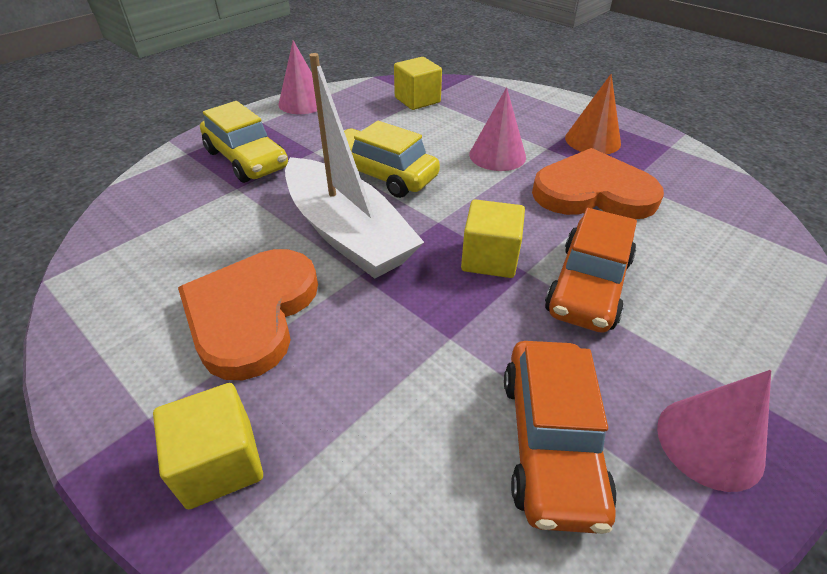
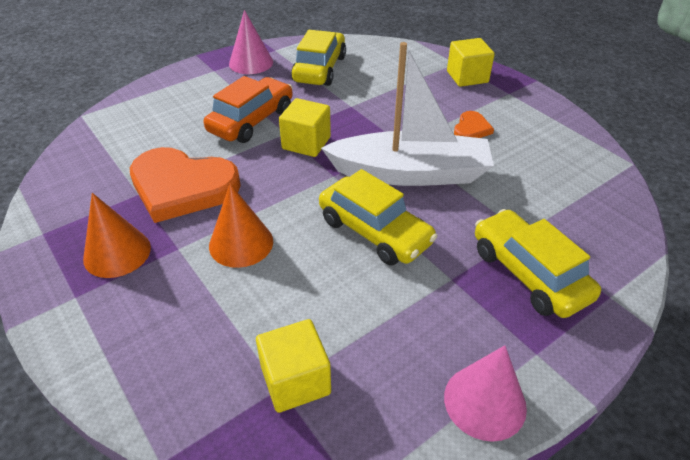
camera: 170 degrees left, 0 degrees up
orange heart [178,249,318,380] -> orange heart [454,111,494,138], size x0.45
white boat [285,53,424,279] -> white boat turned 120 degrees clockwise [321,42,494,186]
pink cone [469,87,526,171] -> orange cone [209,184,273,268]
orange car [504,341,617,534] -> yellow car [291,30,346,86]

